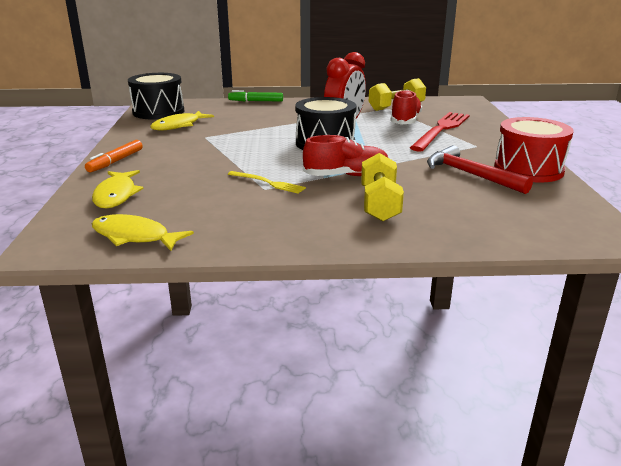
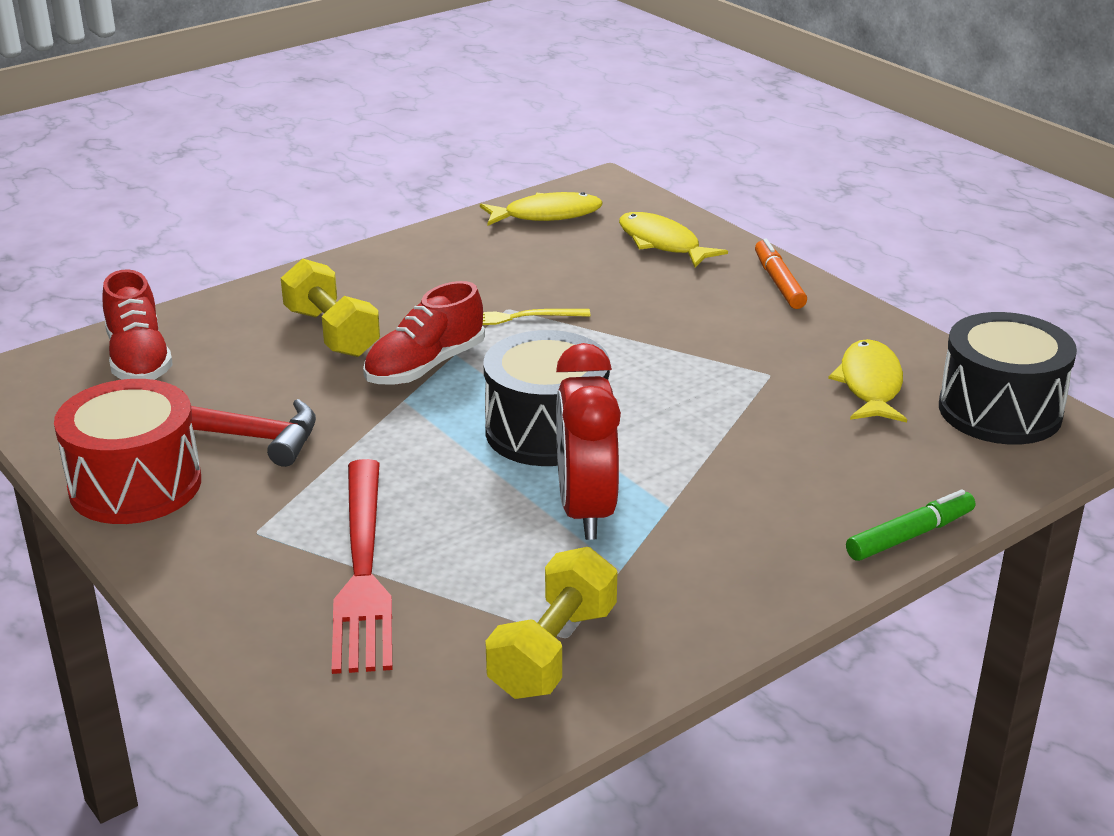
camera: 145 degrees right, 5 degrees up
red shoe [390,90,422,125] -> red shoe moved to [102,269,173,380]

